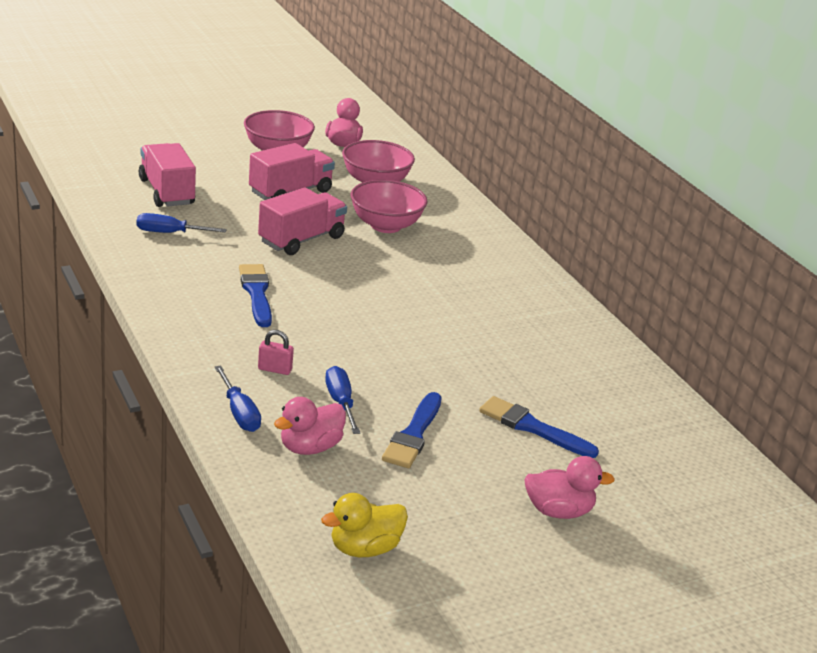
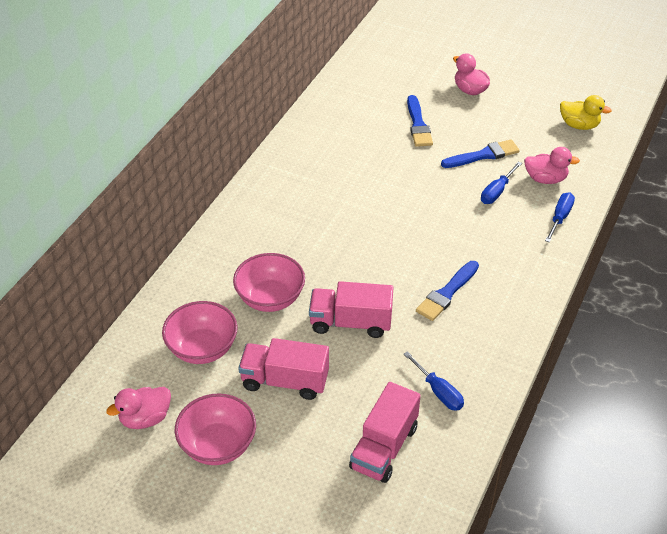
camera: 125 degrees left, 15 degrees up
pink padlock [258,330,294,375] -> none

